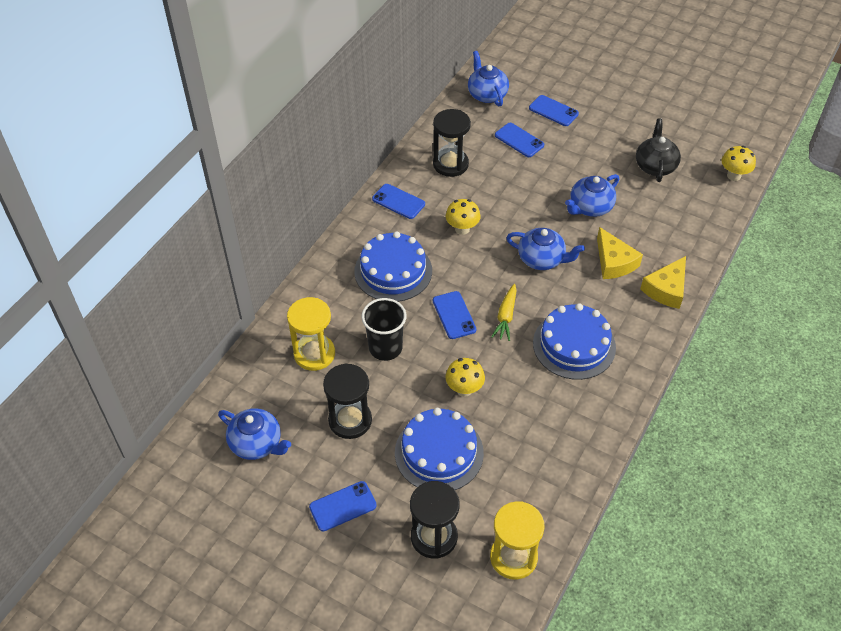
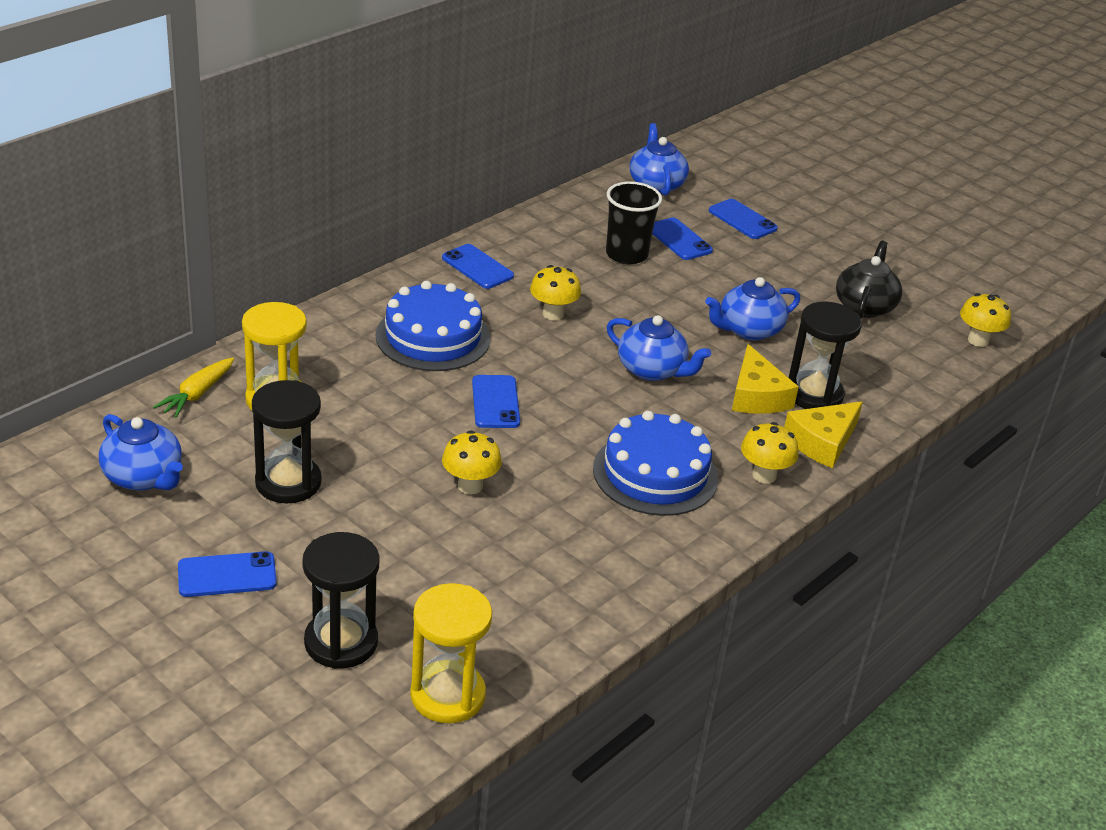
camera: 10 degrees right, 15 degrees down
black cup [361,298,406,361] -> black cup moved to [606,181,662,265]
blue cake [395,408,484,490] -> none
black hourglass [433,109,471,177] -> black hourglass moved to [789,302,862,409]
yellow carrot [491,284,517,341] -> yellow carrot moved to [153,357,234,418]
none -> yellow mushroom [741,422,799,484]

